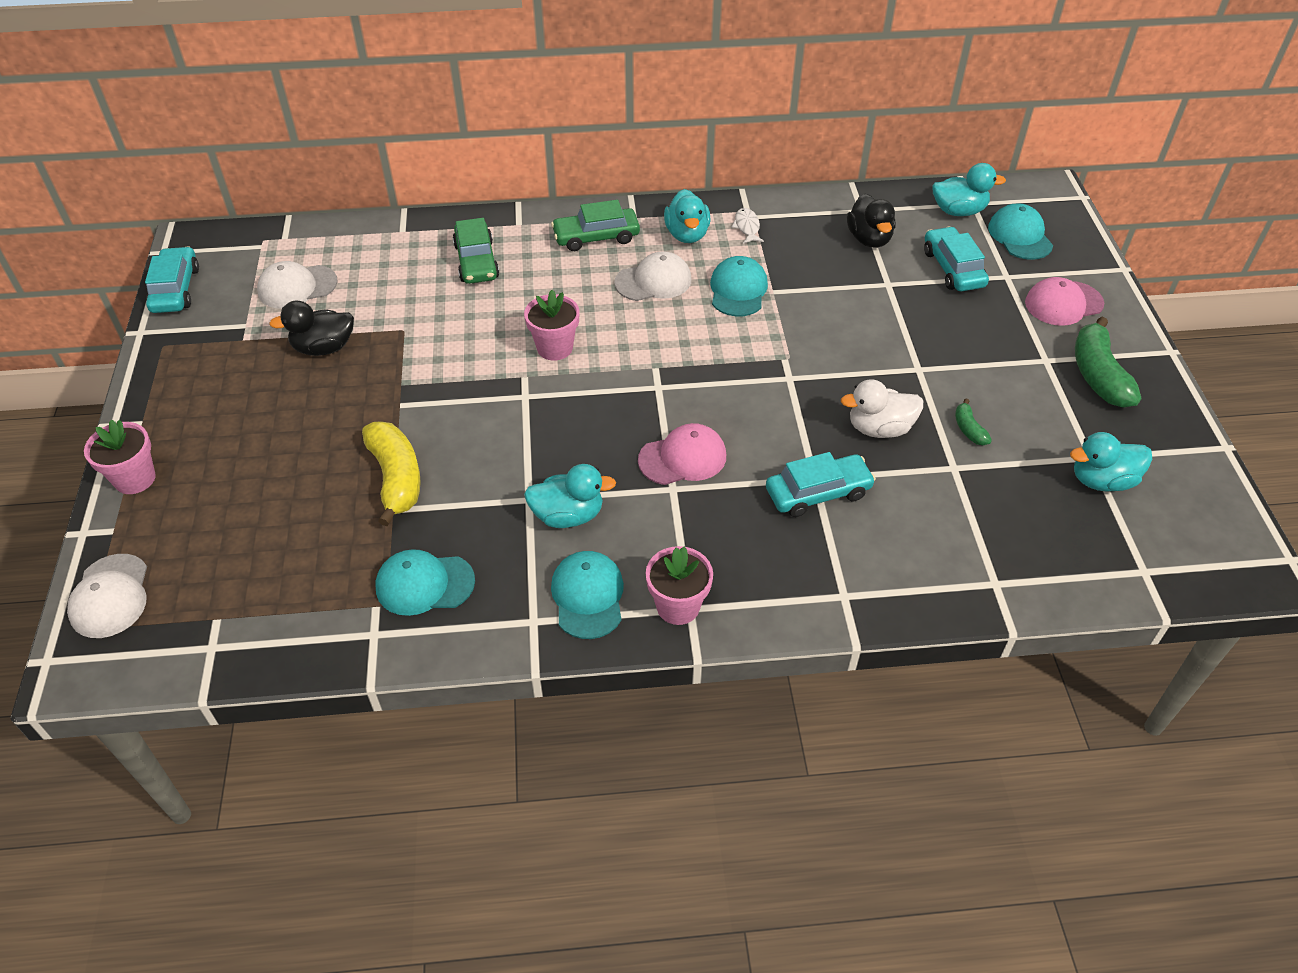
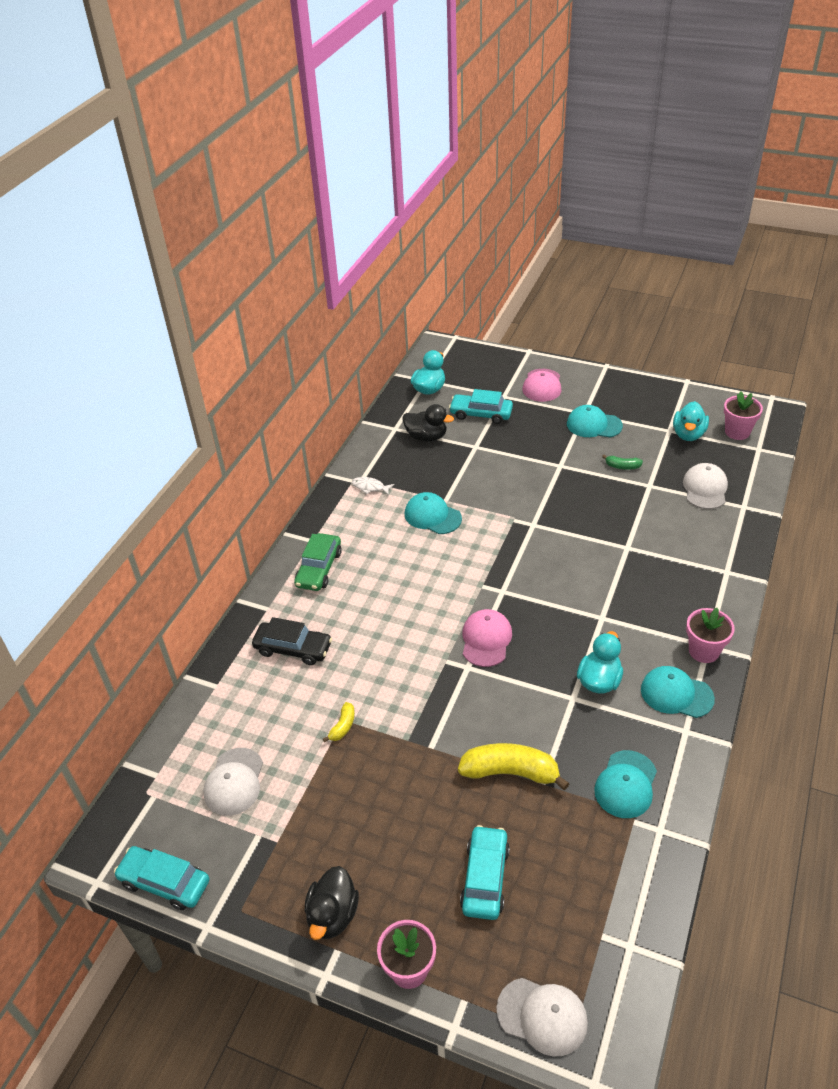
camera: 60 degrees left, 5 degrees down
black duck [269,301,354,356] -> black duck moved to [304,866,359,940]
green car [453,218,499,284] -> black car [252,617,332,665]
pink flower pot [524,290,579,361] -> pink flower pot moved to [724,391,763,440]
white cap [614,251,692,301] -> white cap moved to [683,463,728,509]
pink cap [638,423,726,485] -> pink cap moved to [463,609,512,667]
turquoise duck [664,189,711,243] -> none
turquoise car [766,452,876,517] -> turquoise car moved to [460,825,510,920]
white duck [841,379,923,438] -> none
turquoise cap [988,204,1053,260] -> turquoise cap moved to [567,405,623,438]
green banana [1075,317,1141,408] -> none
none -> yellow banana [323,702,355,742]

